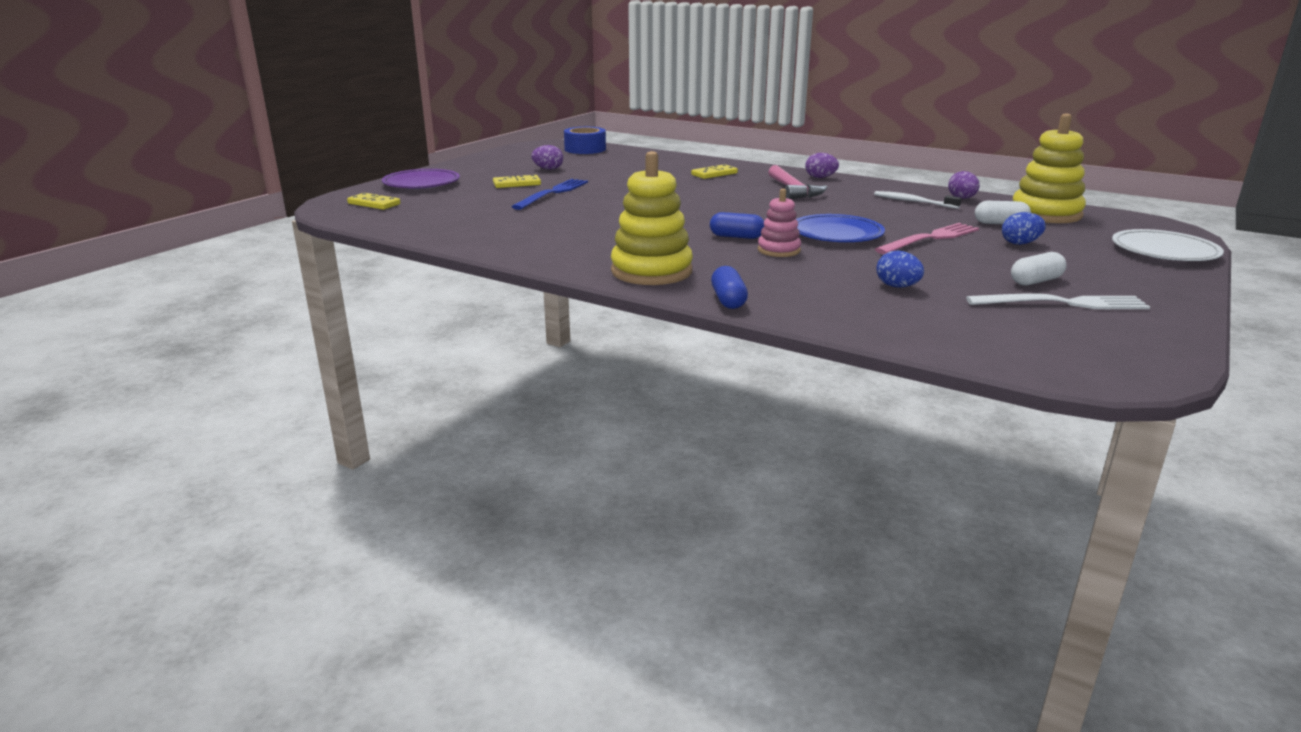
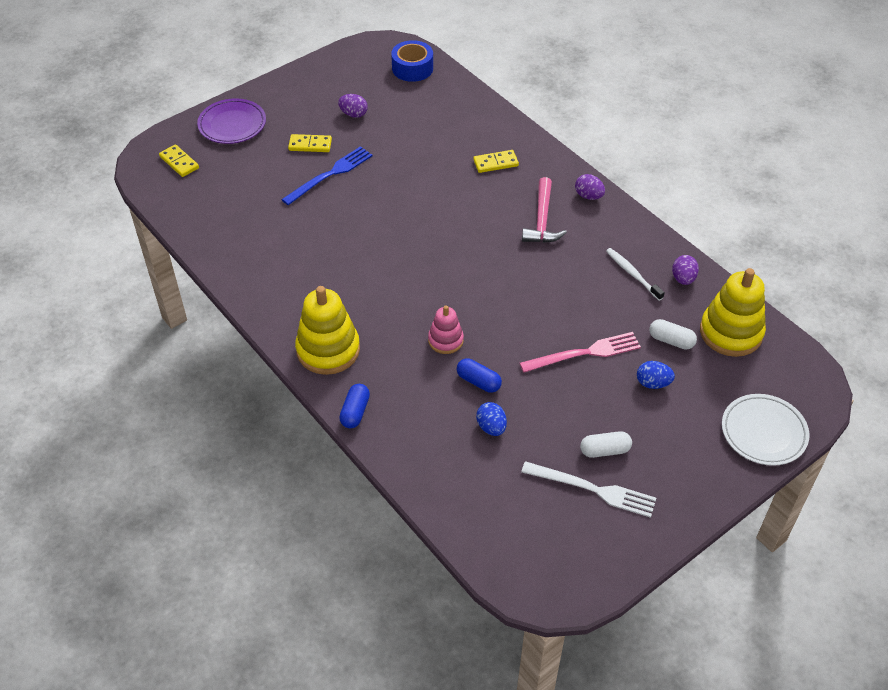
camera: 20 degrees right, 25 degrees up
blue capsule [710,212,764,239] -> blue capsule moved to [457,358,502,393]
blue plate [796,214,885,242] -> none

